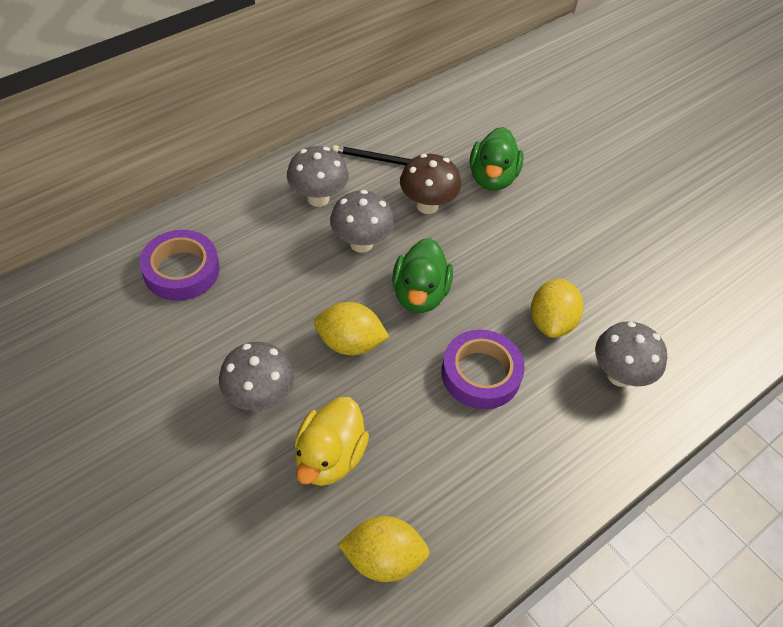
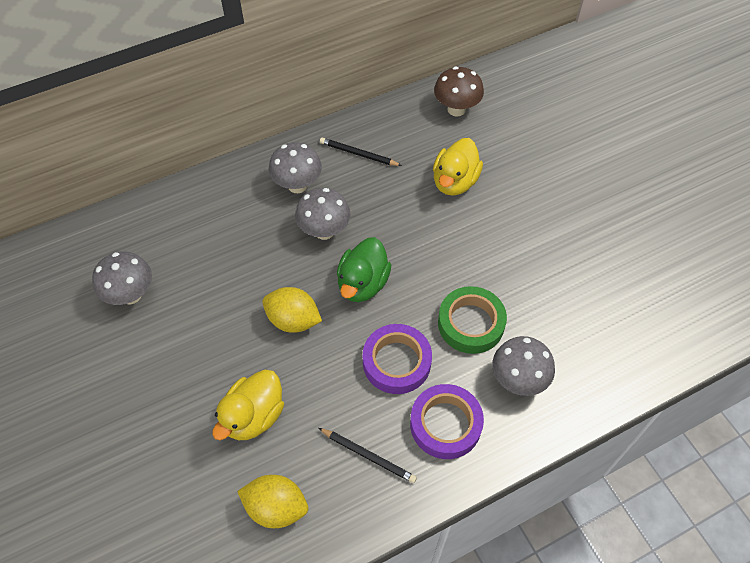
camera: 15 degrees right, 5 degrees up
purple tape [140,230,220,301] -> purple tape moved to [410,384,484,459]
grey mushroom [219,342,294,411] -> grey mushroom moved to [92,251,152,305]
brown mushroom [400,154,461,214] -> brown mushroom moved to [434,67,484,117]
green duck [470,127,524,191] -> yellow duck [433,138,483,196]
yellow lemon [531,279,583,338] -> green tape [438,286,507,354]
none -> black pencil [319,428,417,483]

